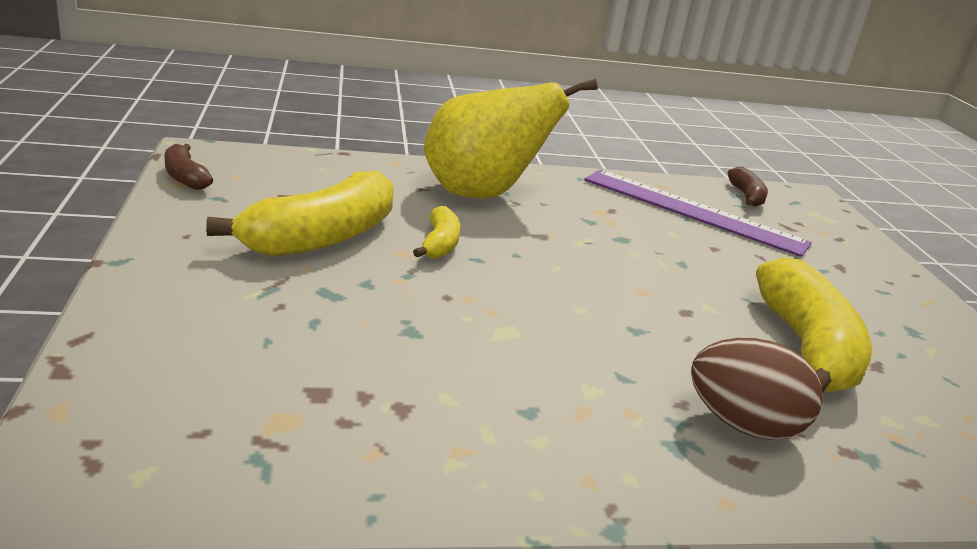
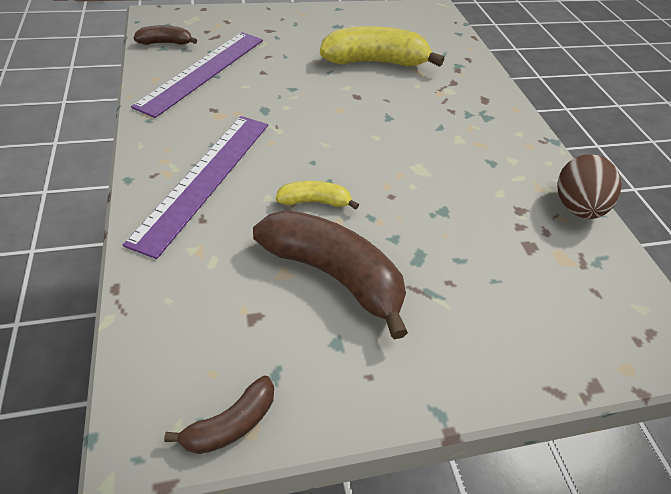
camera: 95 degrees left, 20 degrees up
yellow banana [206,171,394,256] -> brown banana [253,210,408,339]
yellow pear [424,79,597,198] -> purple ruler [123,116,268,259]
brown egg [691,338,823,440] -> brown egg moved to [557,154,621,219]

